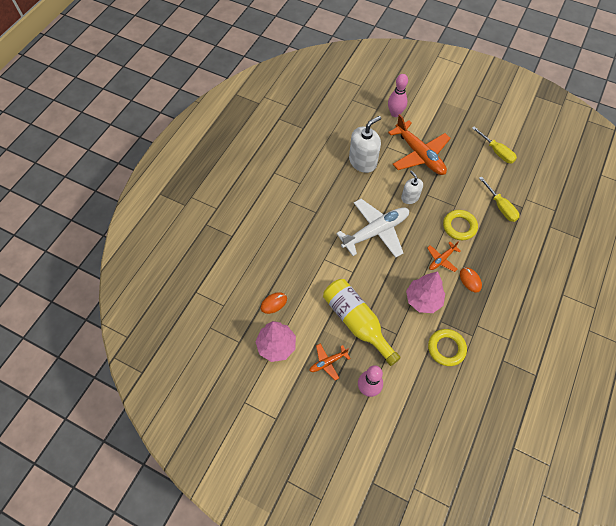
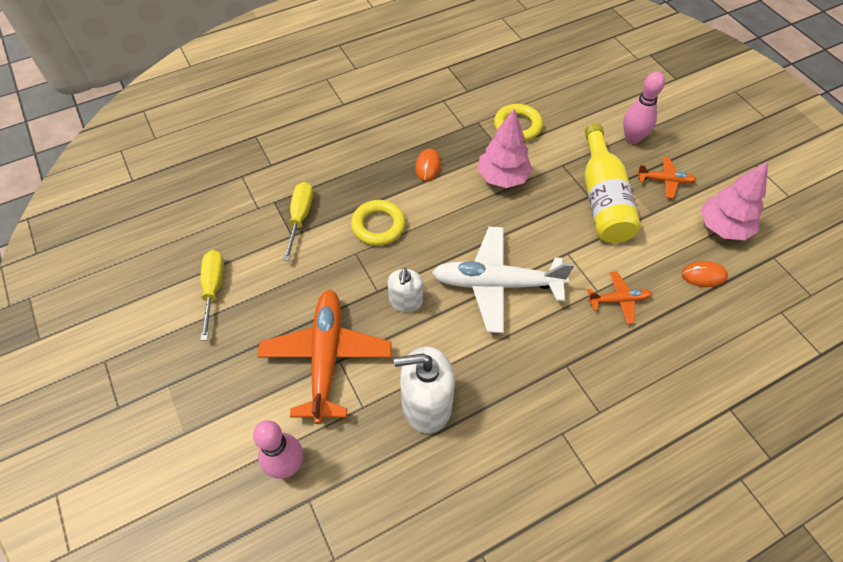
camera: 145 degrees left, 5 degrees down
orange plane [427,242,461,272] -> orange plane moved to [587,271,652,324]

